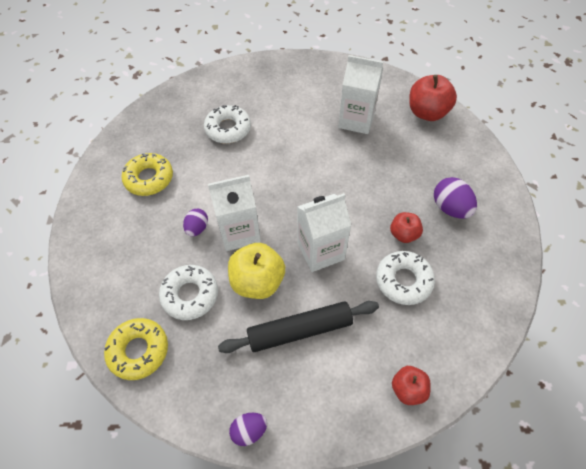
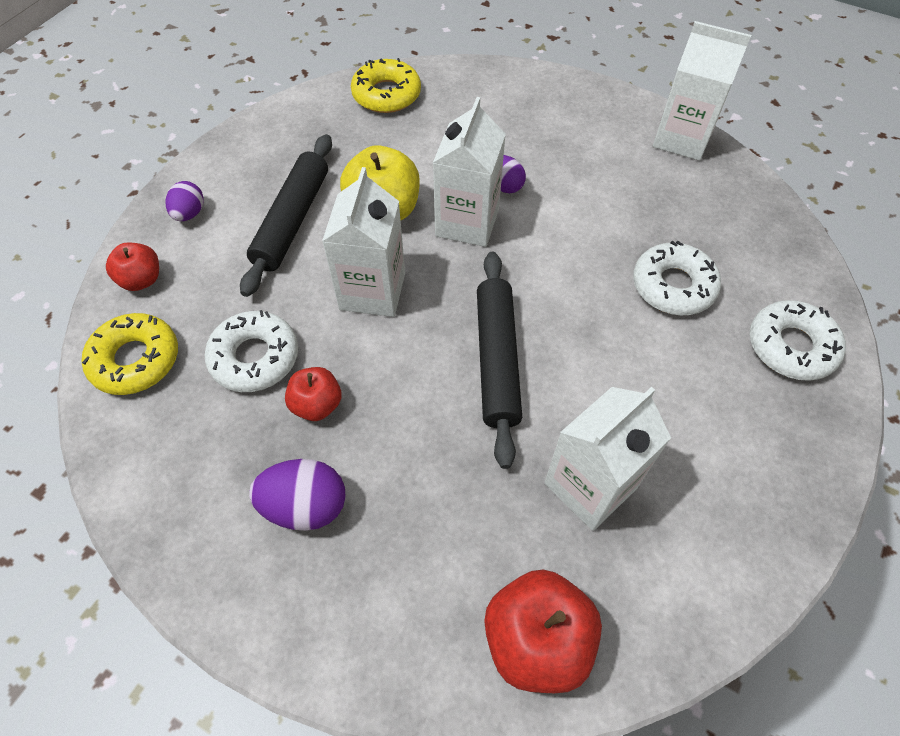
camera: 120 degrees right, 0 degrees up
yellow donut [121,153,173,196] -> yellow donut moved to [82,313,178,395]
white donut [159,265,218,320] -> white donut moved to [750,300,846,381]
purple egg [229,413,267,446] -> purple egg moved to [166,181,204,221]
none -> black rolling pin [477,251,522,469]
none -> white carton [653,21,751,161]

